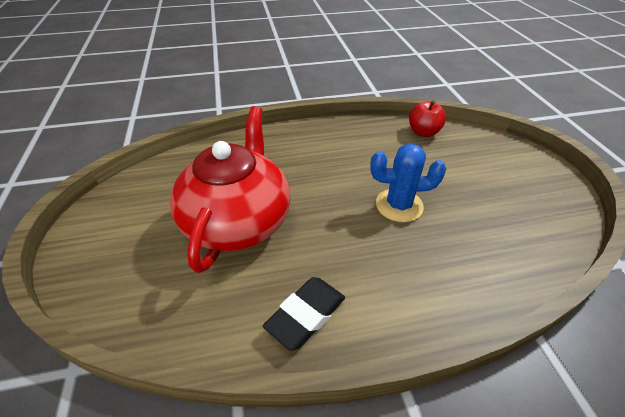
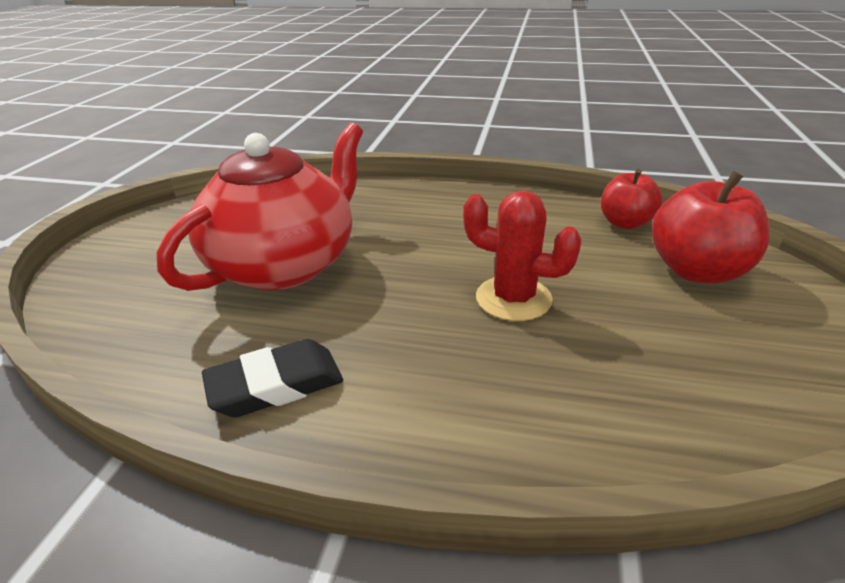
camera: 25 degrees right, 10 degrees down
blue cactus [370,144,446,222] -> red cactus [463,191,582,321]
none -> red apple [652,171,770,283]

